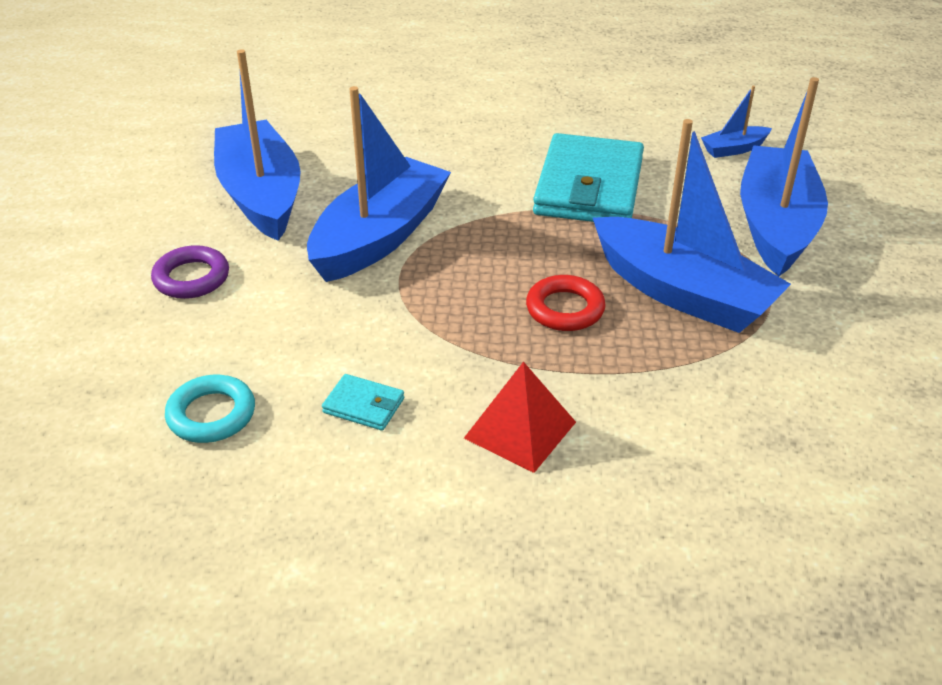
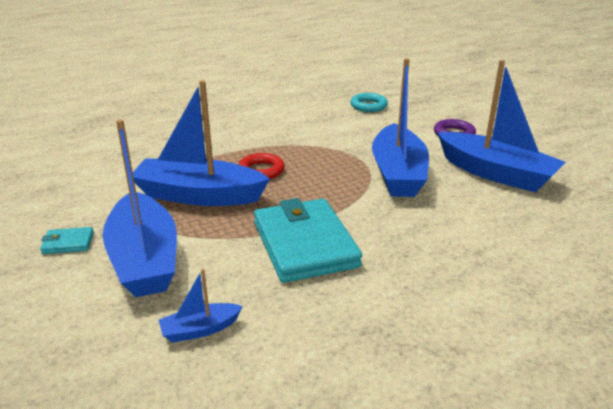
camera: 150 degrees right, 10 degrees down
turquoise wallet [322,374,404,431] -> turquoise wallet moved to [40,227,94,254]
red pyramid [464,362,576,473] -> none
blue boat [701,86,772,158] -> blue boat turned 150 degrees counterclockwise [159,269,243,343]

